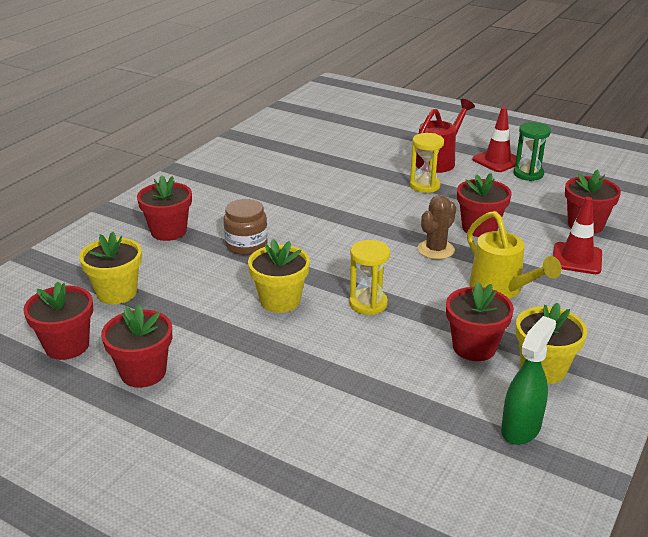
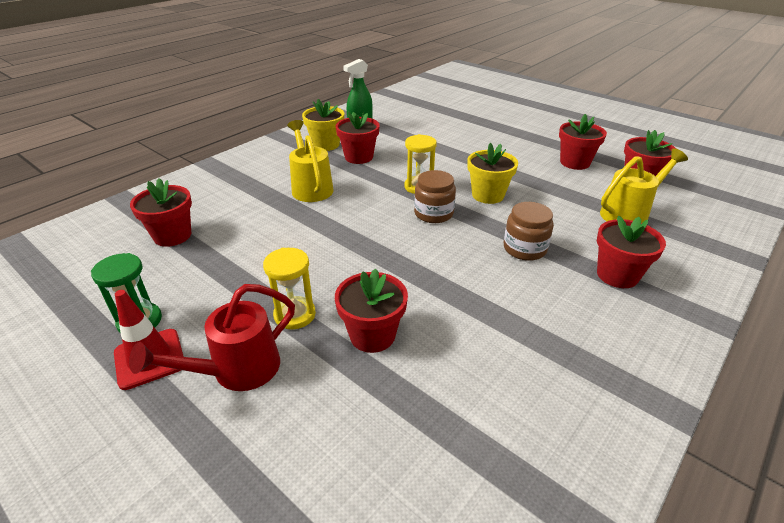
camera: 170 degrees left, 5 degrees up
yellow flower pot [79,232,142,304] -> yellow watering can [600,148,688,223]
brown cactus [418,195,456,259] -> none
red flower pot [457,173,512,237] -> red flower pot moved to [335,268,408,353]
red traffic cone [553,197,602,274] -> none
none -> brown jar [414,170,456,223]

